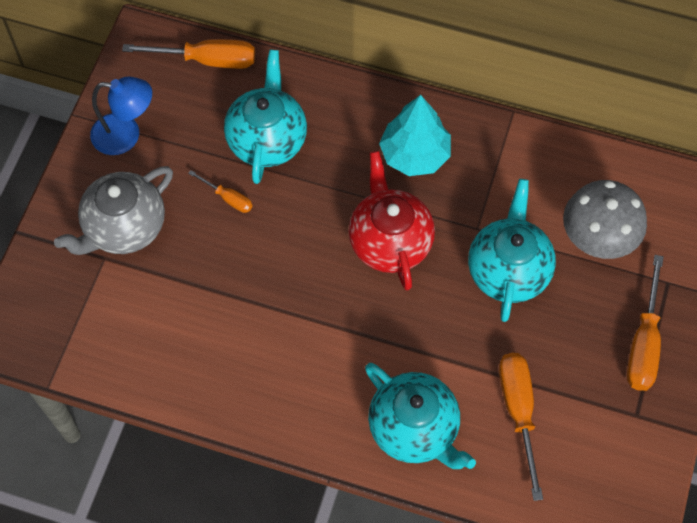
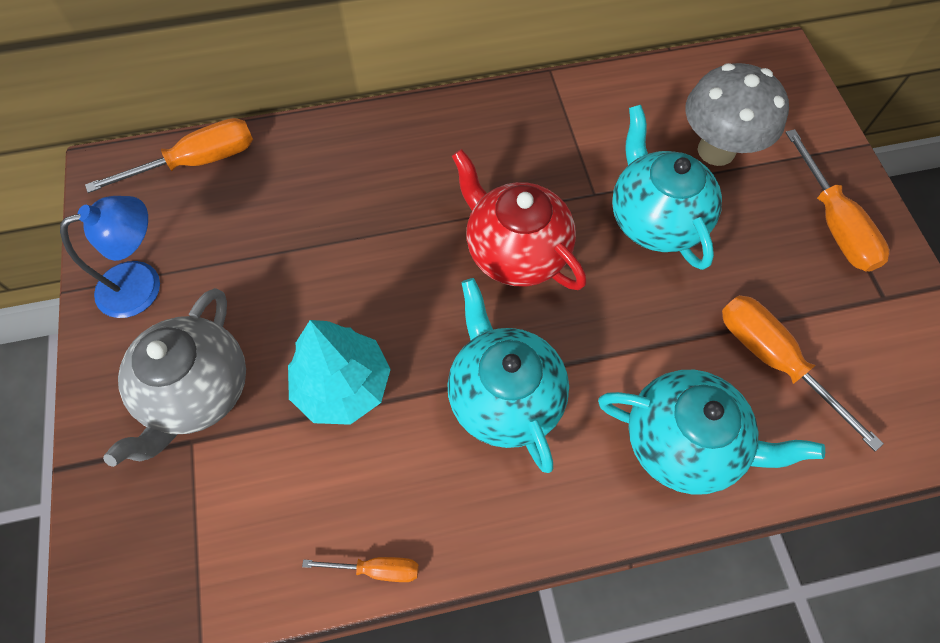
camera: 30 degrees left, 0 degrees up
orange screwdriver [188,170,252,213] -> orange screwdriver moved to [302,557,419,582]
turquoise teapot [224,50,307,184] -> turquoise teapot moved to [447,278,569,473]
turquoise tree [379,95,451,176] -> turquoise tree moved to [288,320,391,425]

